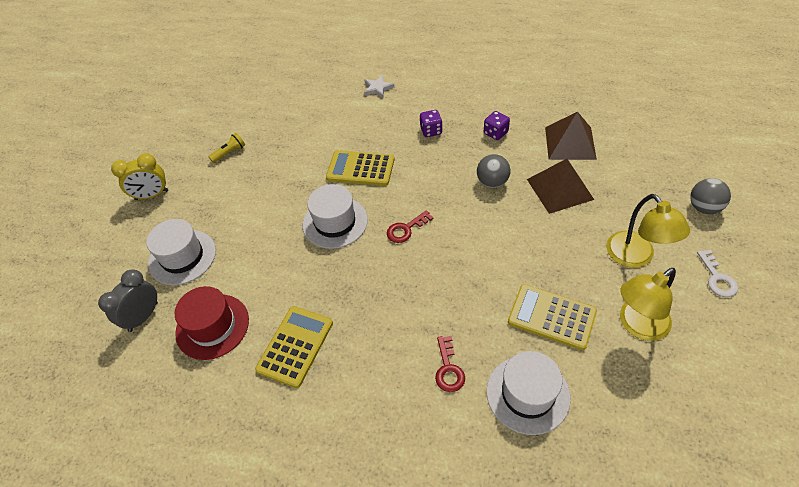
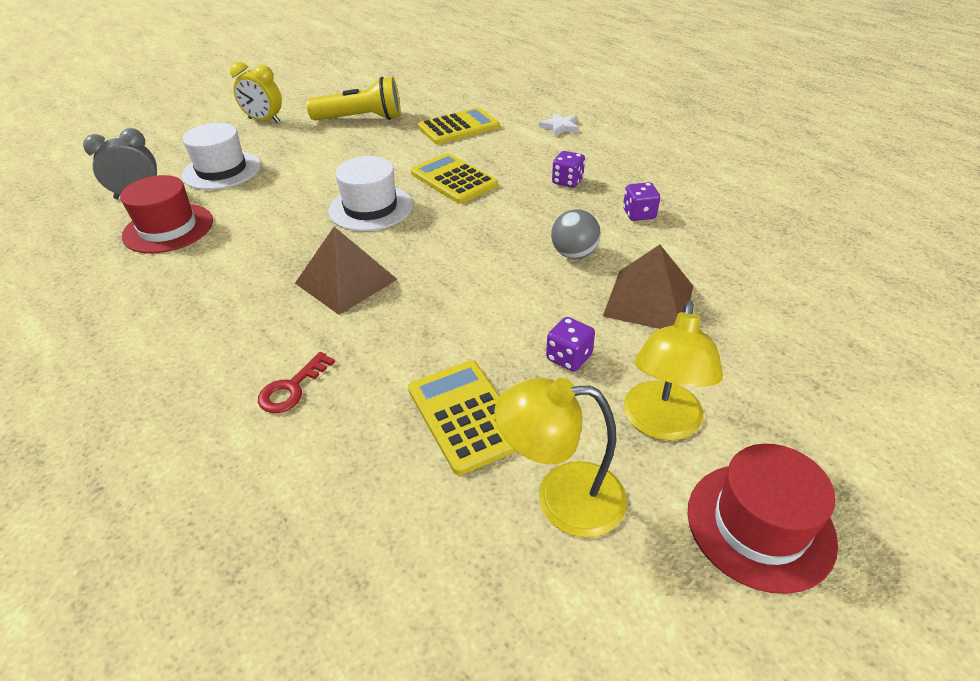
camera: 35 degrees right, 10 degrees down
yellow flashlight [209,133,245,163] -> yellow flashlight [307,77,401,120], size x2.10
yellow calculator [255,306,333,388] -> yellow calculator moved to [418,107,500,144]
red key [387,210,433,243] -> none
white hat [487,351,571,435] -> none
brown pyramid [545,111,597,160] -> brown pyramid moved to [295,227,398,315]
grey ball [690,178,731,214] -> none
white key [697,250,738,297] -> red hat [687,444,838,594]
none -> purple dice [546,317,595,372]

